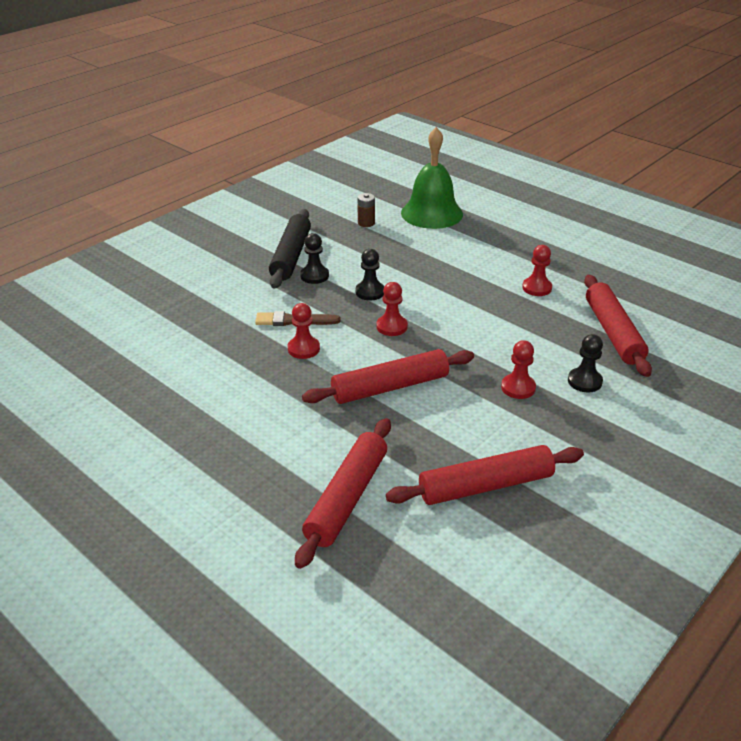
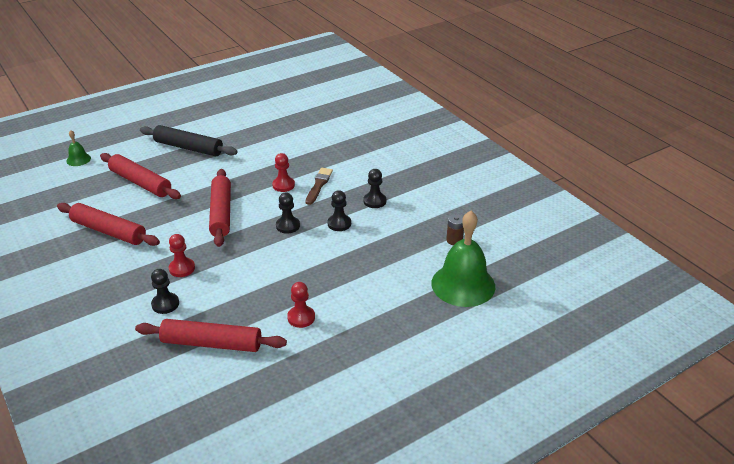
camera: 105 degrees right, 0 degrees up
black rolling pin [269,209,311,289] -> black rolling pin moved to [140,125,237,156]
red pawn [377,282,408,336] -> black pawn [276,193,300,234]
red rolling pin [386,445,584,505] -> red rolling pin turned 60 degrees counterclockwise [57,203,160,246]
none -> green bell [66,130,91,166]

